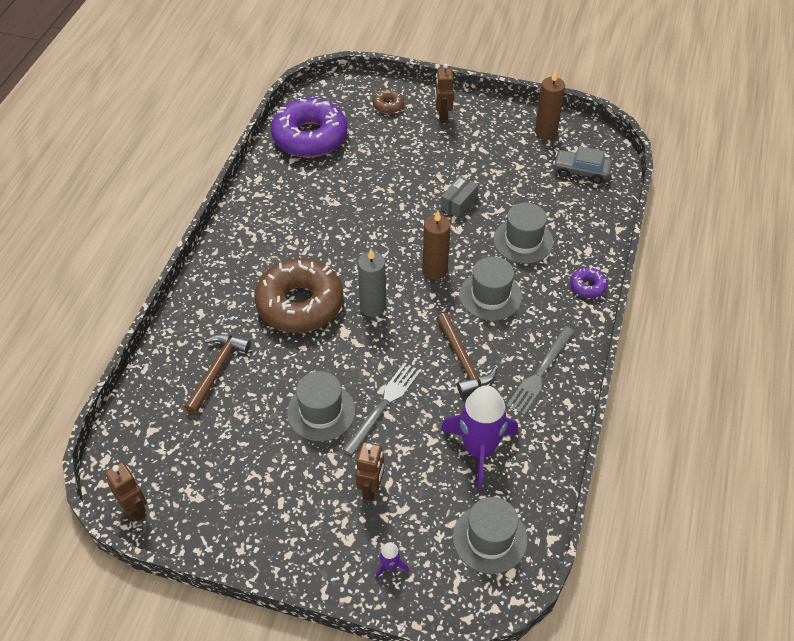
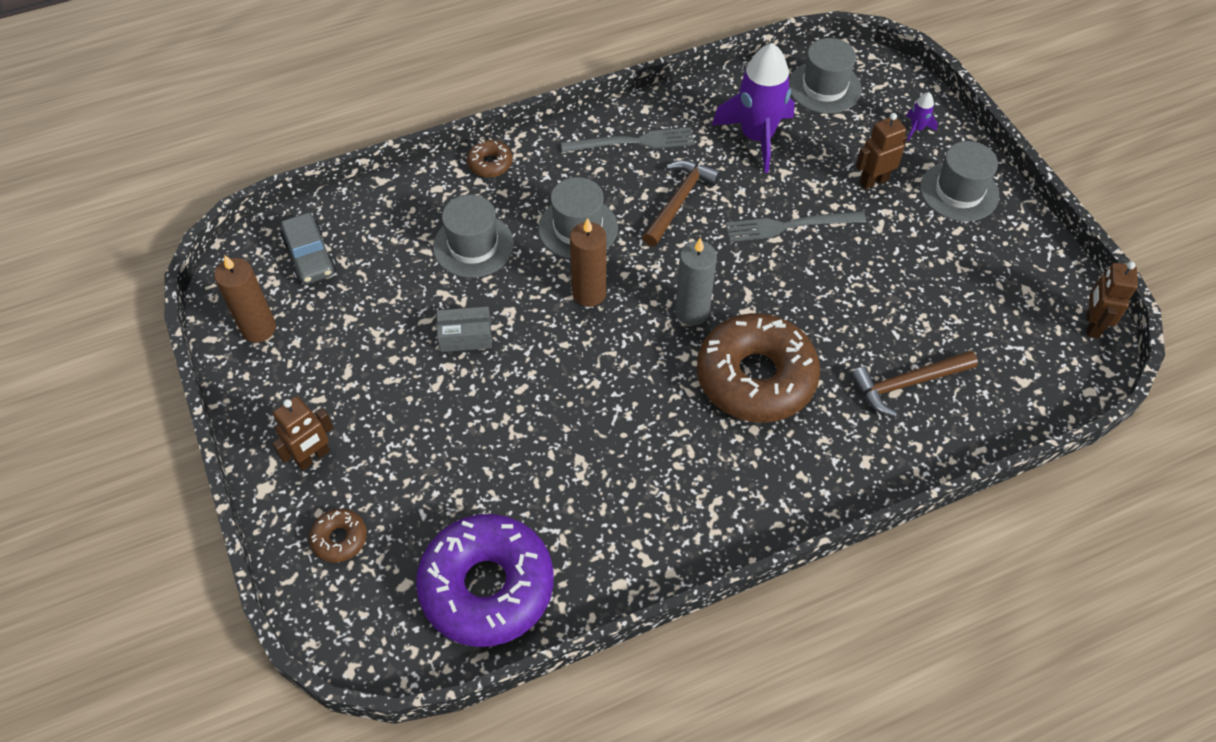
camera: 130 degrees left, 5 degrees up
grey hat [287,371,356,441] -> grey hat moved to [920,141,999,222]
purple donut [570,267,608,298] -> brown donut [467,140,512,177]

